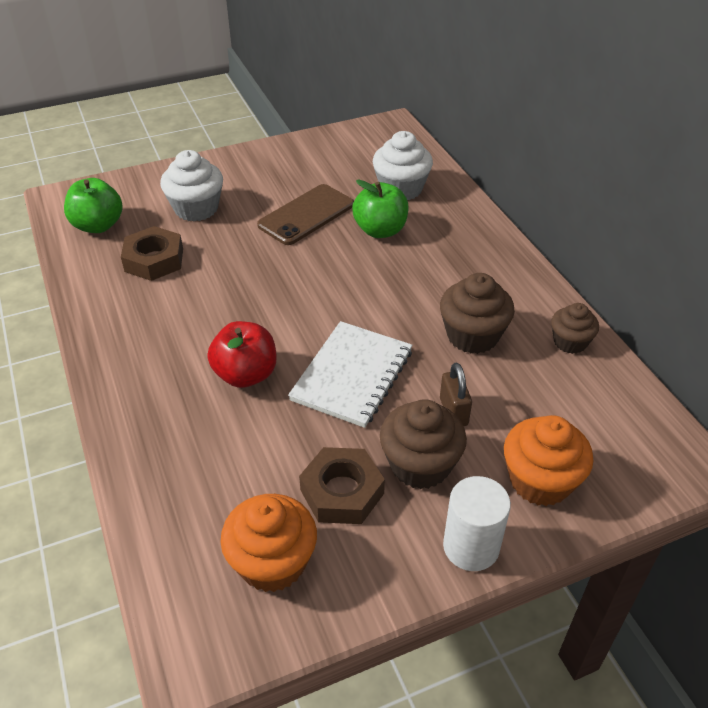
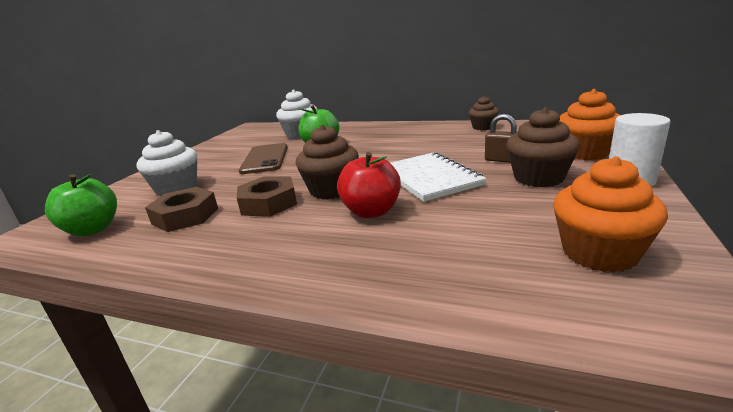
camera: 45 degrees left, 20 degrees down
brown nut [299,447,385,524] -> brown nut moved to [237,176,297,217]
brown cupcake [440,273,515,354] -> brown cupcake moved to [296,124,359,199]

